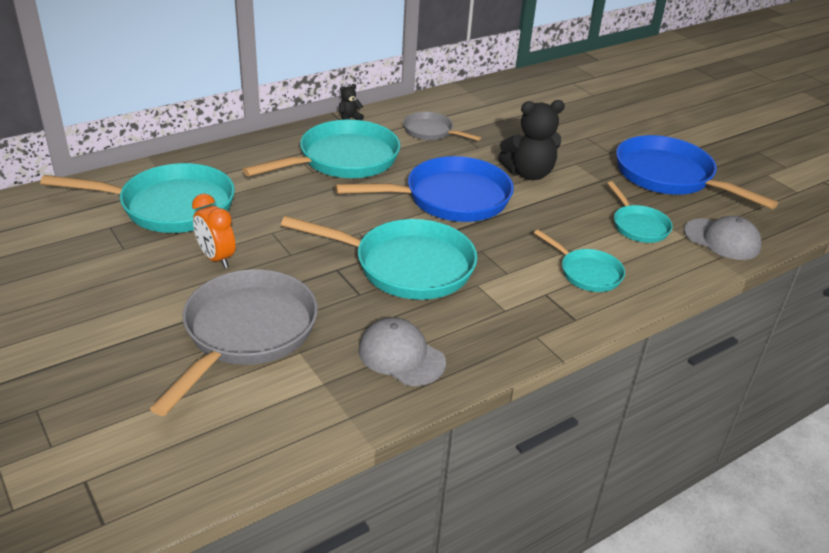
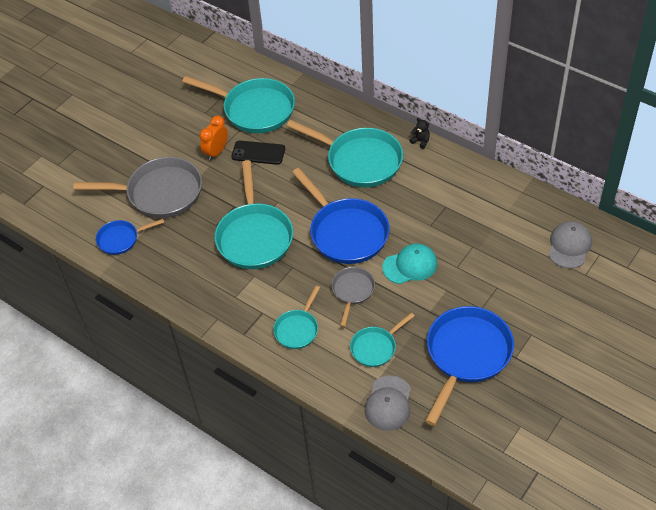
camera: 75 degrees right, 15 degrees up
turquoise pan [40,163,235,233] -> turquoise pan turned 45 degrees counterclockwise [182,76,295,133]
grey cap [358,317,446,386] -> grey cap moved to [549,221,592,269]
grey pan [403,112,481,141] -> grey pan moved to [331,267,375,327]
black teddy bear [498,100,565,180] -> turquoise cap [382,244,437,284]
none -> blue pan [96,219,164,255]
none -> black phone [231,140,285,165]

